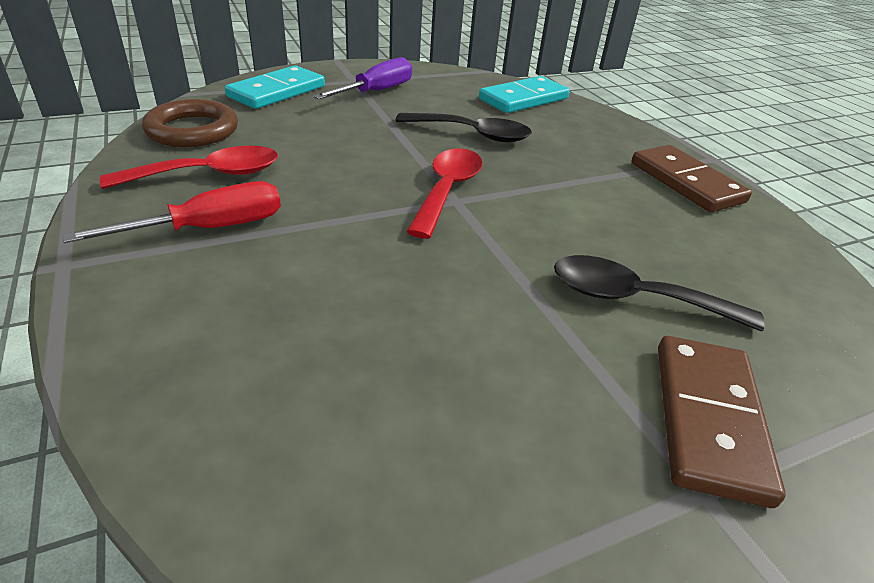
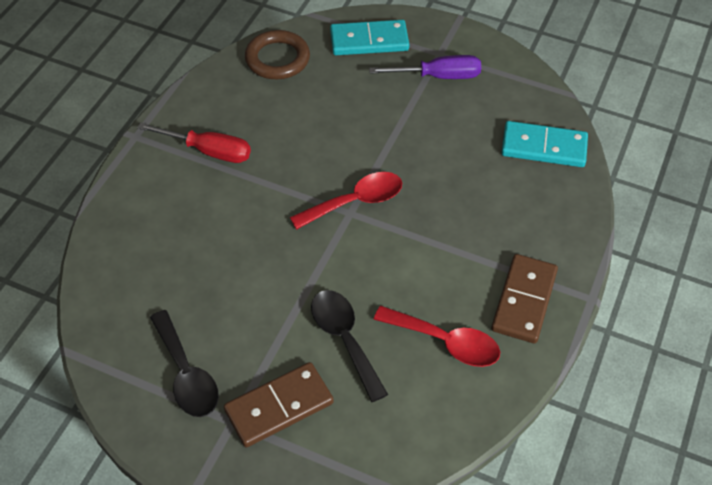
camera: 50 degrees right, 15 degrees up
red spoon [100,146,278,189] -> red spoon moved to [373,306,500,367]
black spoon [396,113,532,142] -> black spoon moved to [150,310,219,417]

